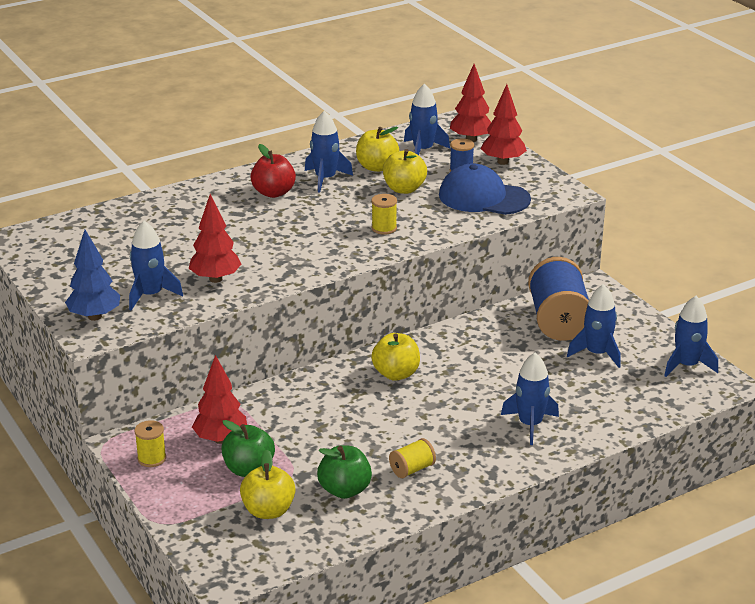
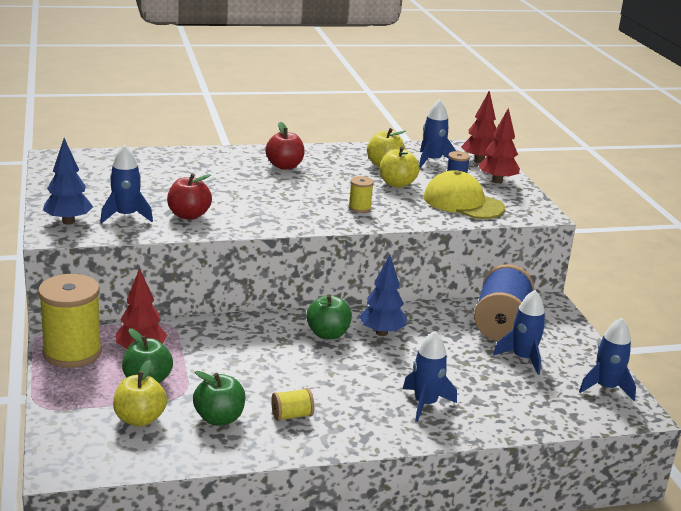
camera: 15 degrees right, 5 degrees down
yellow spool [134,420,166,467] -> yellow spool [38,274,102,368], size x2.19
red tree [189,194,242,283] -> red apple [167,174,212,220]
blue rocket [305,111,353,193] -> none
yellow apple [371,333,420,380] -> green apple [306,294,352,339]
blue cap [439,163,531,215] -> yellow cap [424,170,506,219]
none -> blue tree [359,255,407,336]

